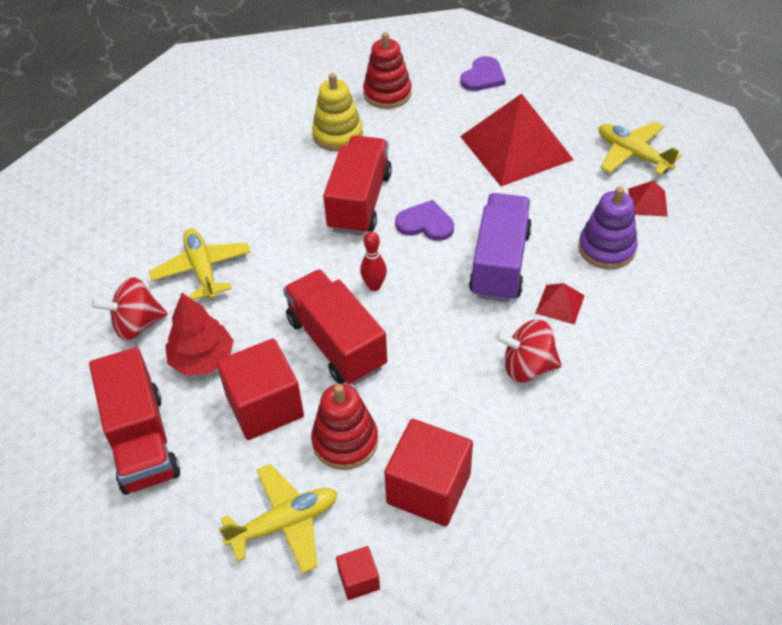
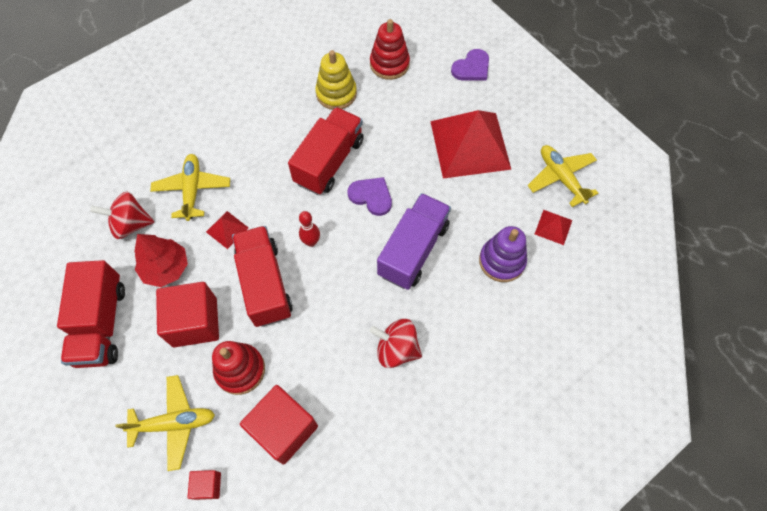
camera: 15 degrees right, 15 degrees up
red pyramid [535,283,585,325] -> red pyramid moved to [206,211,249,249]

